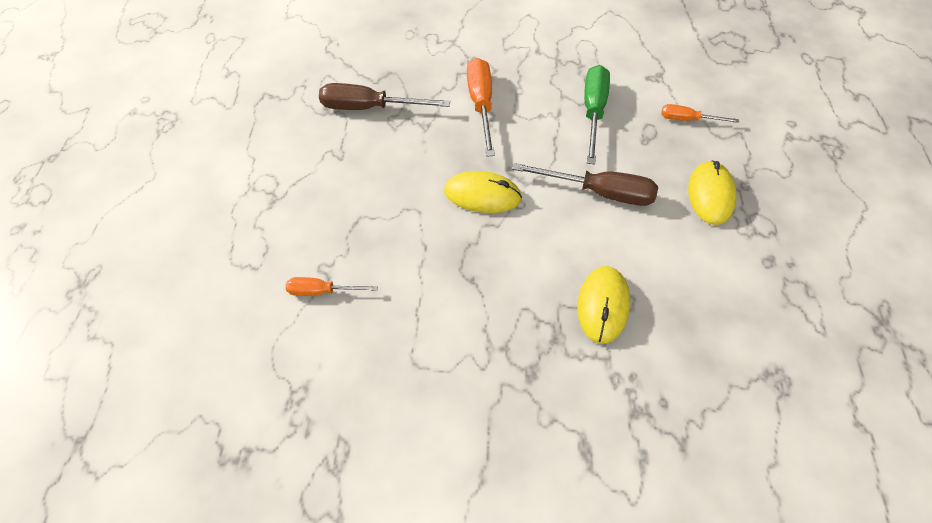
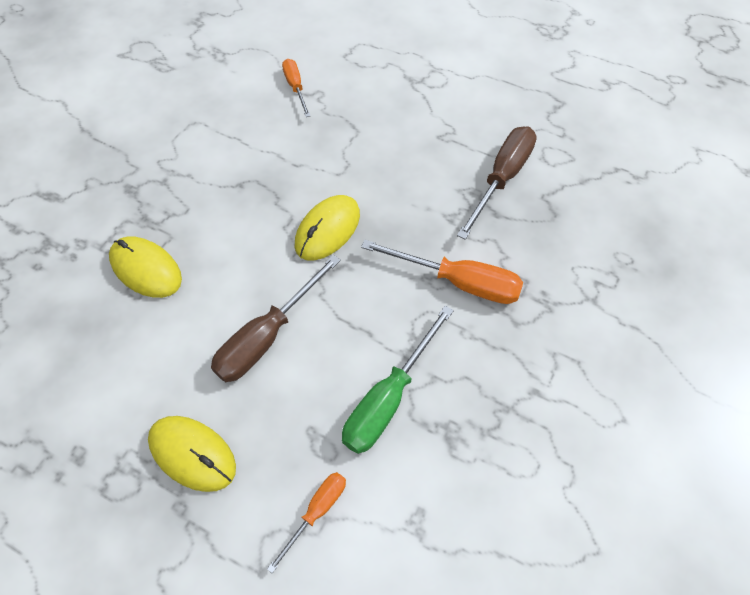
camera: 115 degrees right, 5 degrees up
orange screwdriver [286,277,378,296] -> orange screwdriver turned 45 degrees counterclockwise [282,59,310,117]
green screwdriver [584,65,610,164] -> green screwdriver turned 90 degrees clockwise [342,306,454,454]

